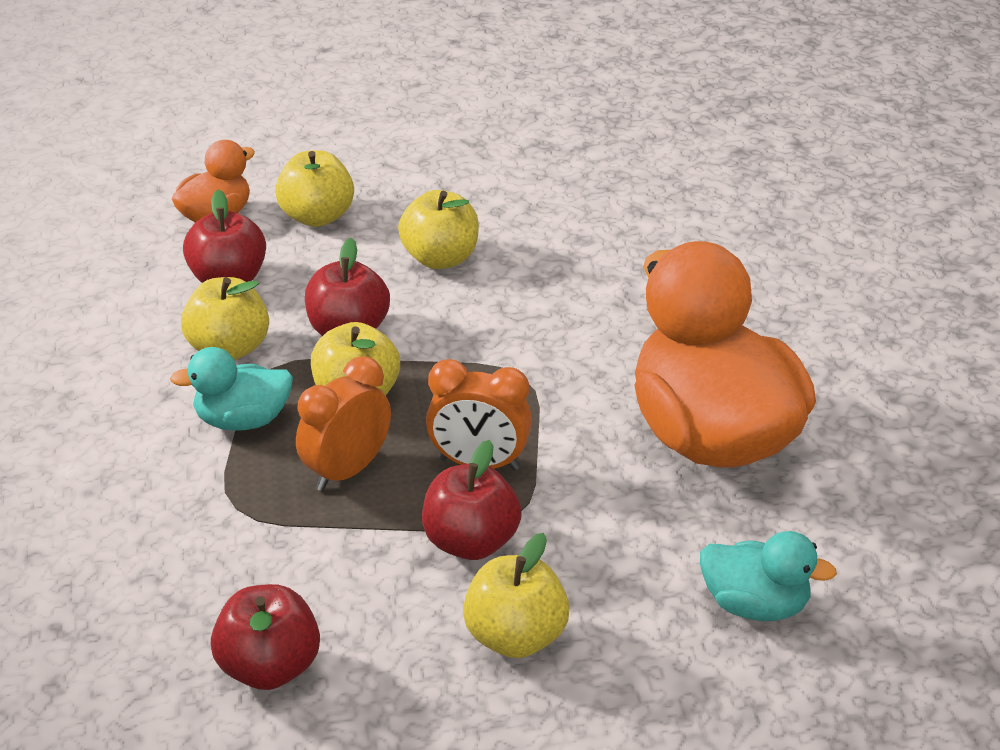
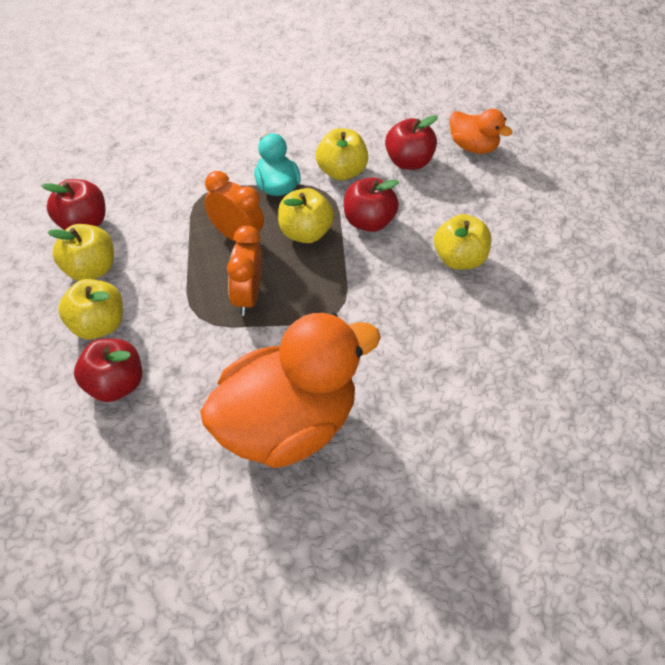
camera: 80 degrees right, 15 degrees up
yellow apple [275,150,354,227] -> yellow apple moved to [47,224,114,281]
red apple [422,440,522,560] -> red apple moved to [74,339,142,402]
turquoise duck [700,531,837,621] -> none

